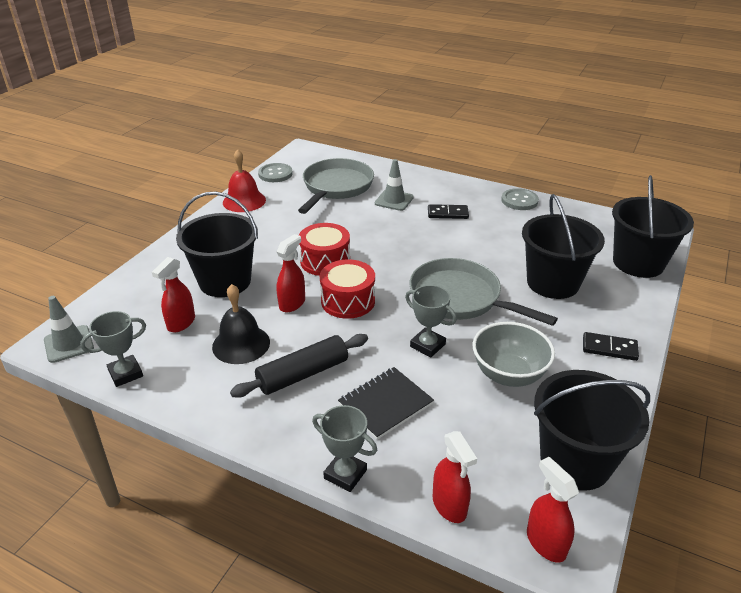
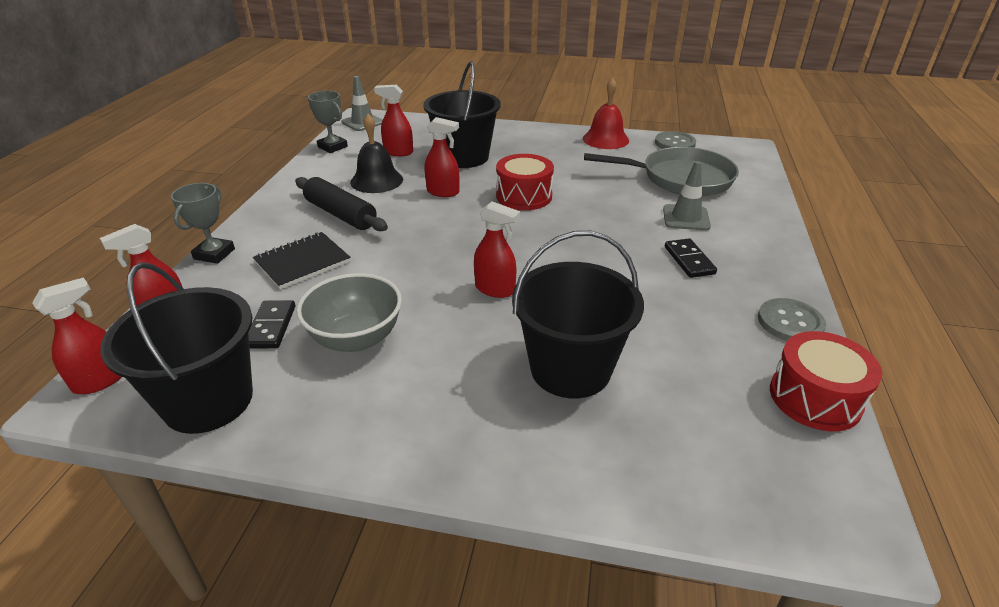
camera: 75 degrees right, 0 degrees up
red drum [320,259,375,319] -> red drum moved to [770,331,882,431]
black notebook [338,367,434,440] -> black notebook turned 75 degrees counterclockwise [253,232,351,289]
grey trophy [405,285,457,358] -> none
grey pan [410,258,558,326] -> red spray bottle [474,202,520,298]
black domino [583,332,639,361] -> black domino moved to [248,300,295,349]
black bucket [612,175,694,278] -> none

